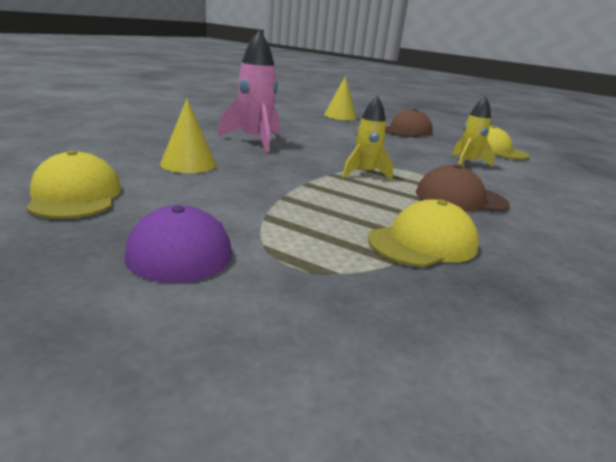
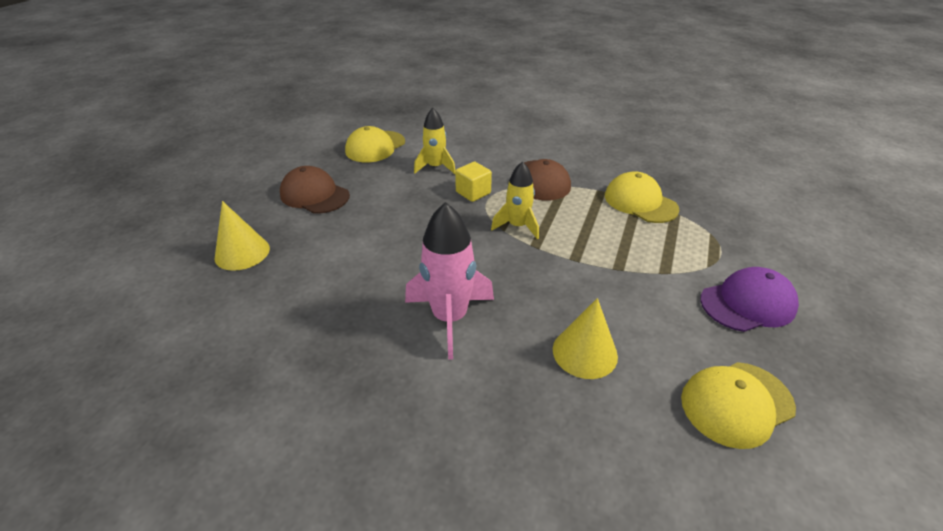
camera: 95 degrees left, 15 degrees up
none -> yellow cube [455,161,492,202]

